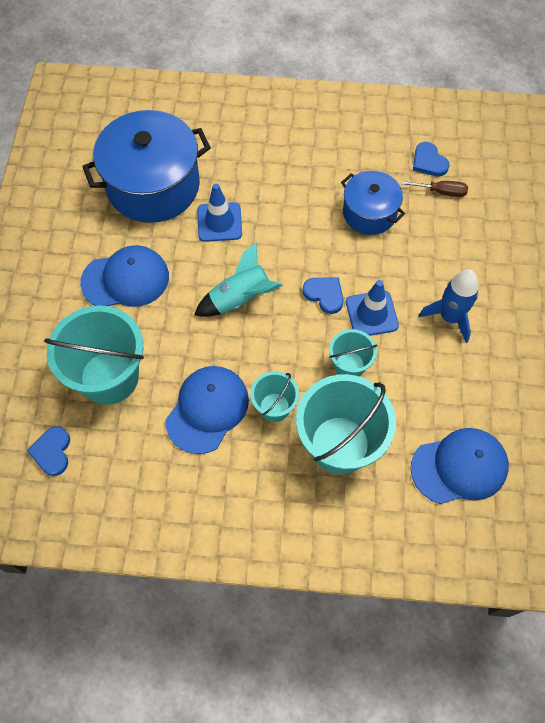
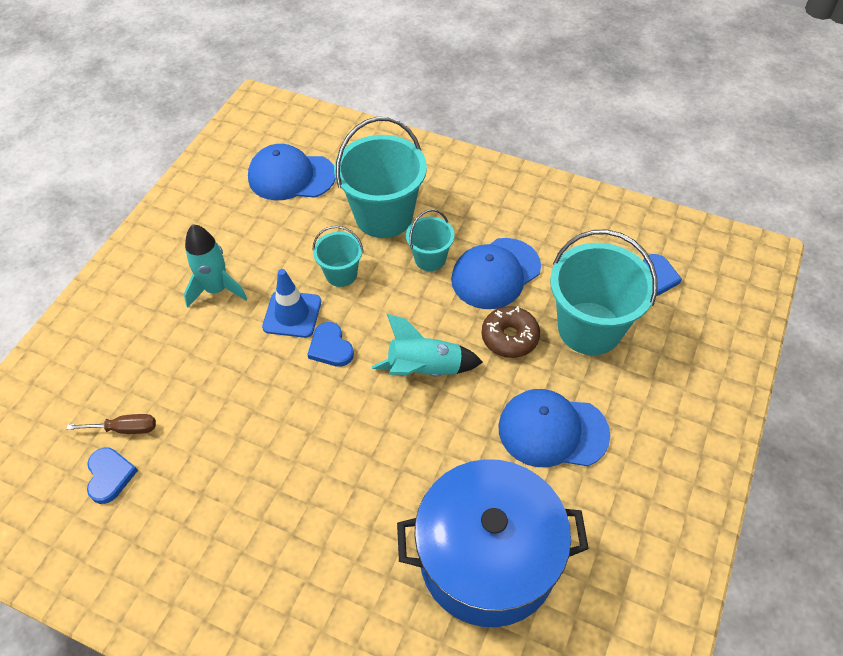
camera: 160 degrees left, 10 degrees down
blue traffic cone [197,184,242,242] -> none
blue pot [341,171,405,235] -> none
brown screwdriver [401,181,468,197] -> brown screwdriver turned 150 degrees clockwise [66,414,156,434]
blue rocket [419,270,479,343] -> turquoise rocket [184,224,247,308]
none -> brown donut [482,306,540,358]

